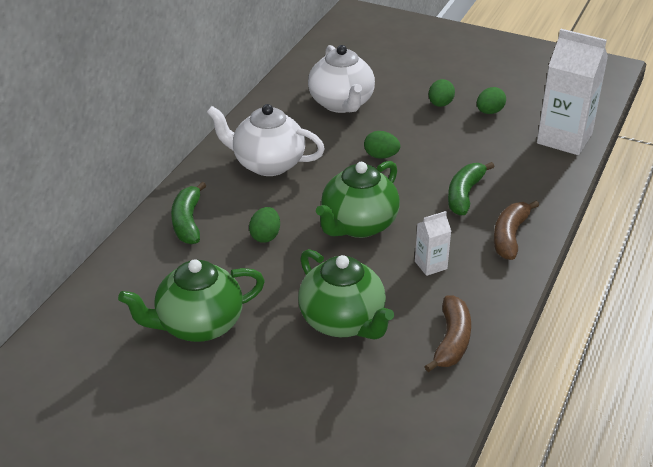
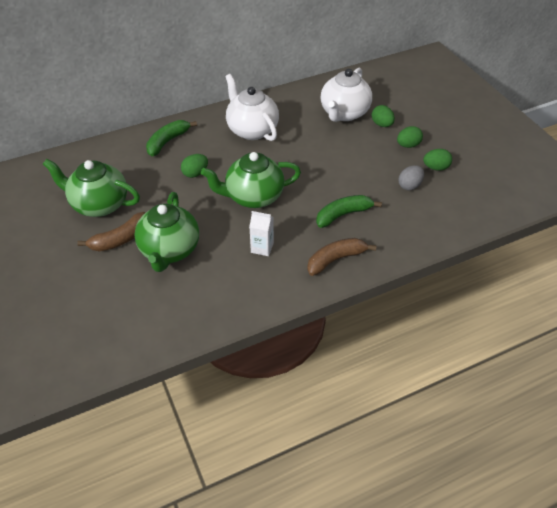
camera: 40 degrees right, 10 degrees up
green egg [364,131,400,159] -> green egg moved to [372,105,395,127]
brown banana [424,295,471,372] -> brown banana moved to [77,212,146,251]
white carton [537,29,608,155] -> none
none -> grey egg [398,165,424,190]

